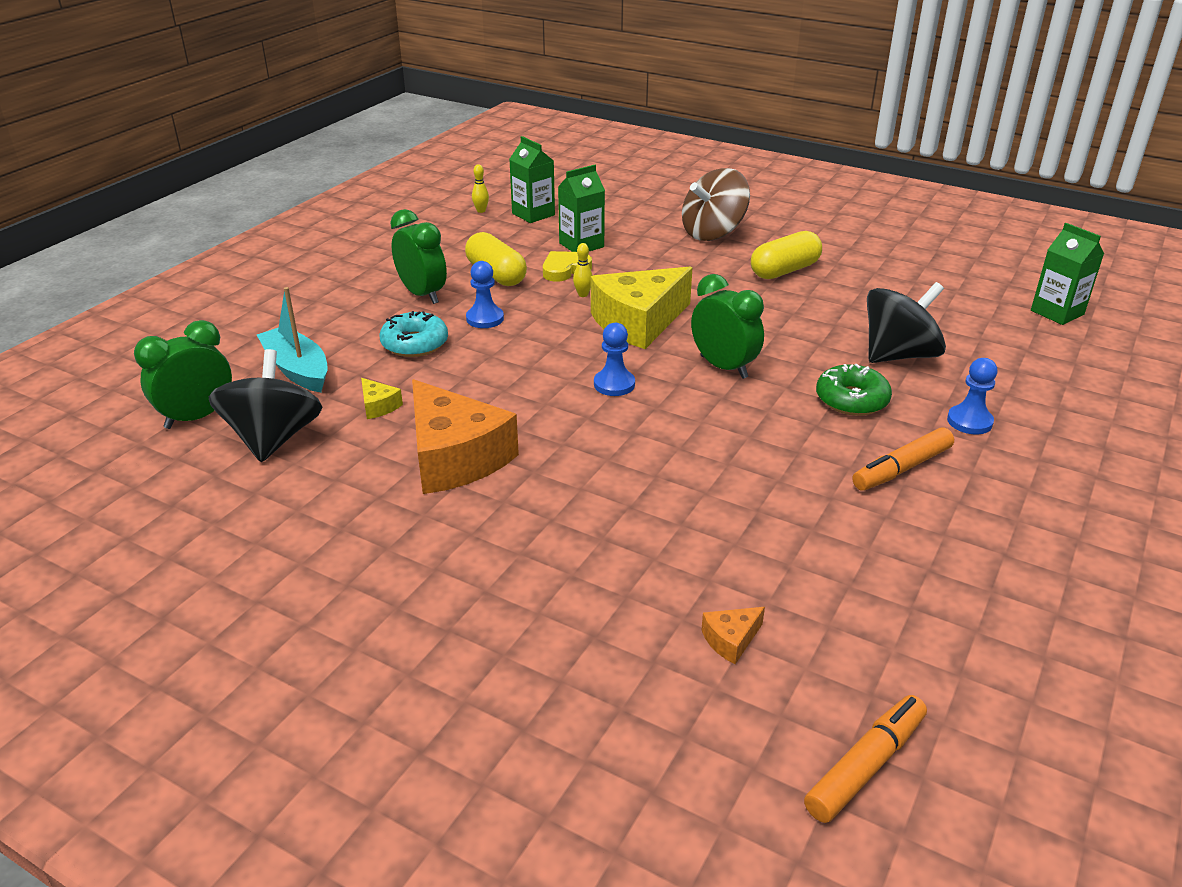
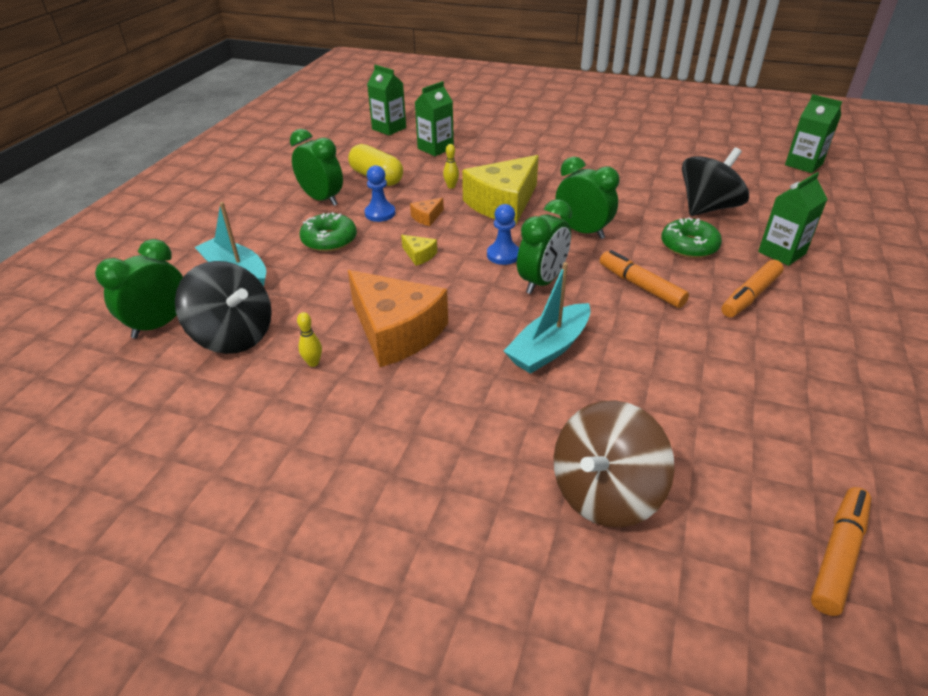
camera: 10 degrees left, 5 degrees up
black spinning top [209,349,322,462] -> black spinning top turned 135 degrees clockwise [175,261,272,354]
yellow cheese [361,378,403,419] -> yellow cheese moved to [401,235,437,266]
turquoise donut [380,311,448,357] -> green donut [299,212,357,252]
yellow bowling pin [472,164,489,213] -> yellow bowling pin moved to [297,312,322,367]
yellow heart [543,251,592,282] -> none
brown spinning top [682,168,750,241] -> brown spinning top moved to [554,400,675,528]
orange cheese [701,607,765,664] -> orange cheese moved to [410,198,444,226]
yellow capsule [751,231,822,279] -> none
blue pawn [947,358,997,434] -> green carton [758,172,827,266]
none -> turquoise boat [504,262,591,374]
none -> green clock [517,199,572,294]
none -> orange marker [600,250,689,308]

